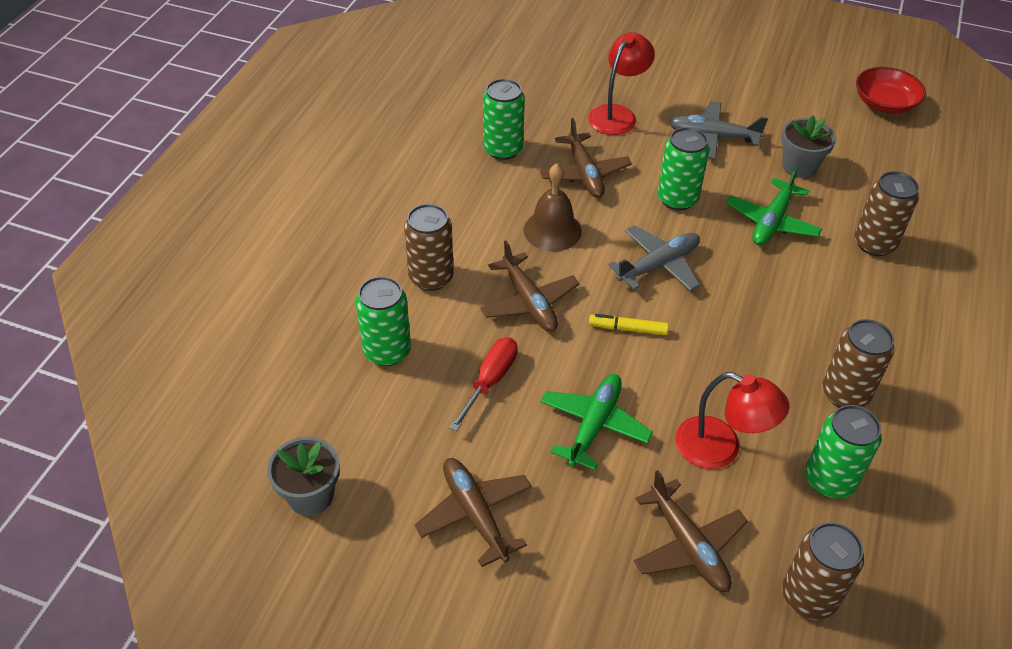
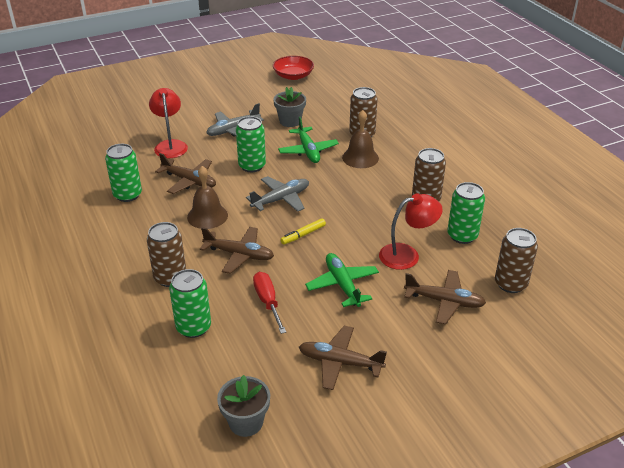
camera: 45 degrees left, 10 degrees down
grey plane [608,225,700,291] -> grey plane turned 45 degrees clockwise [246,176,309,212]
none -> brown bell [342,110,379,168]

